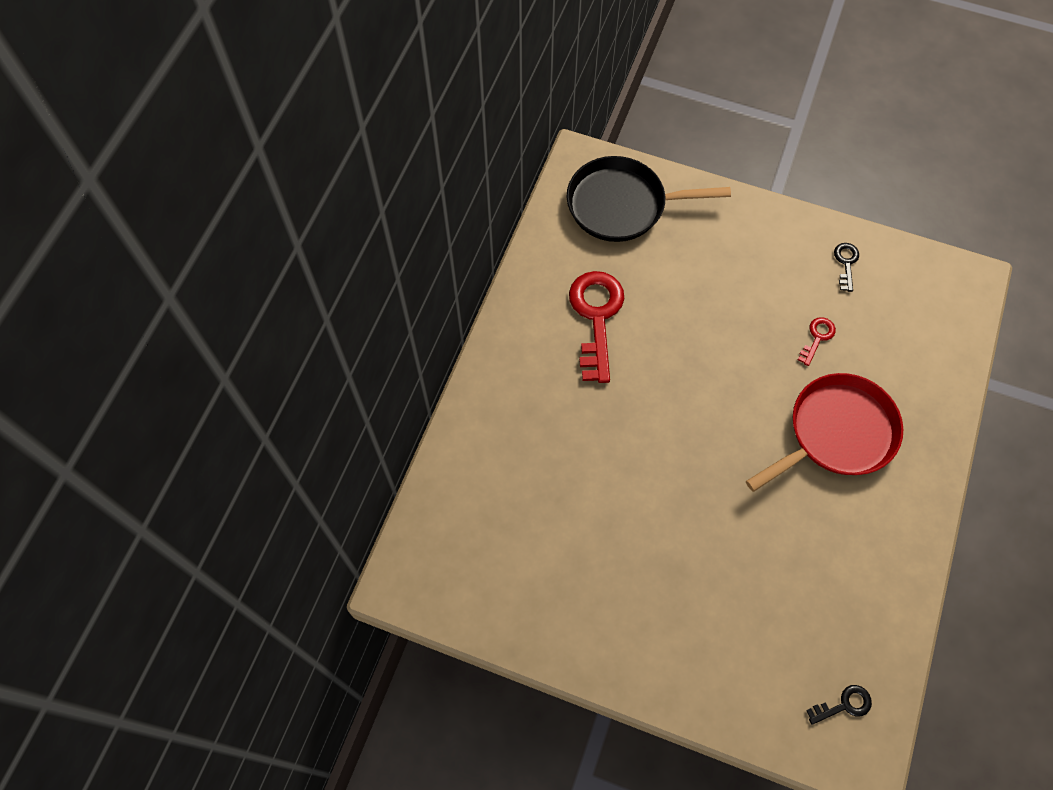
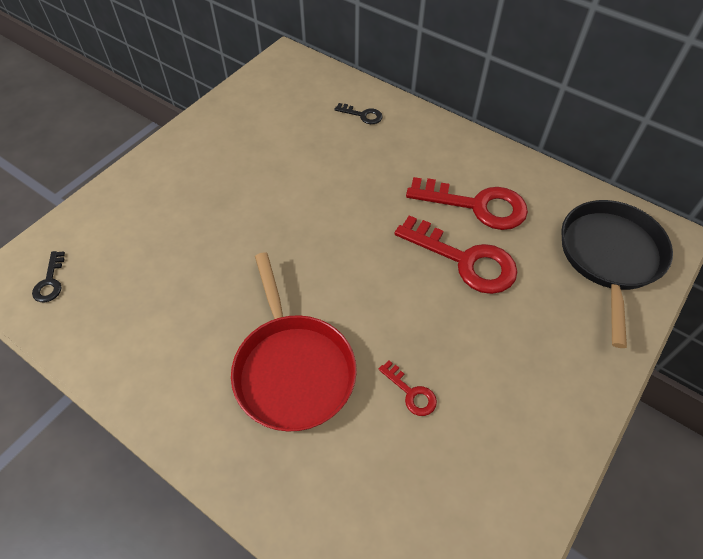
camera: 105 degrees right, 10 degrees down
black key [834,243,859,292] -> black key moved to [335,103,383,124]
none -> red key [395,216,518,294]

